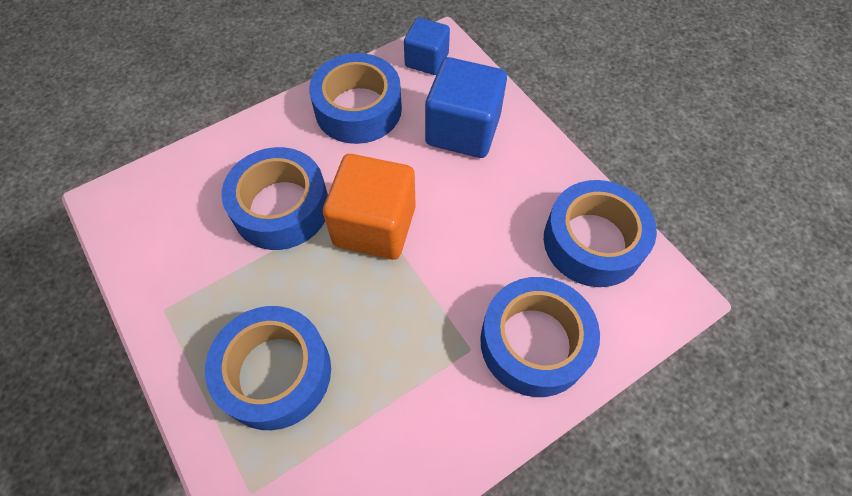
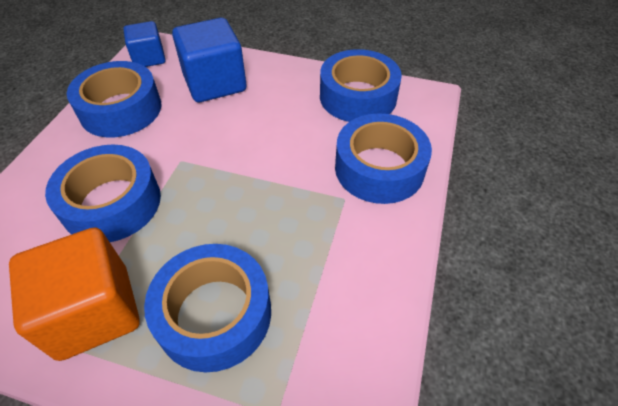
camera: 40 degrees left, 10 degrees down
orange cube [323,154,416,260] -> orange cube moved to [9,227,140,361]

